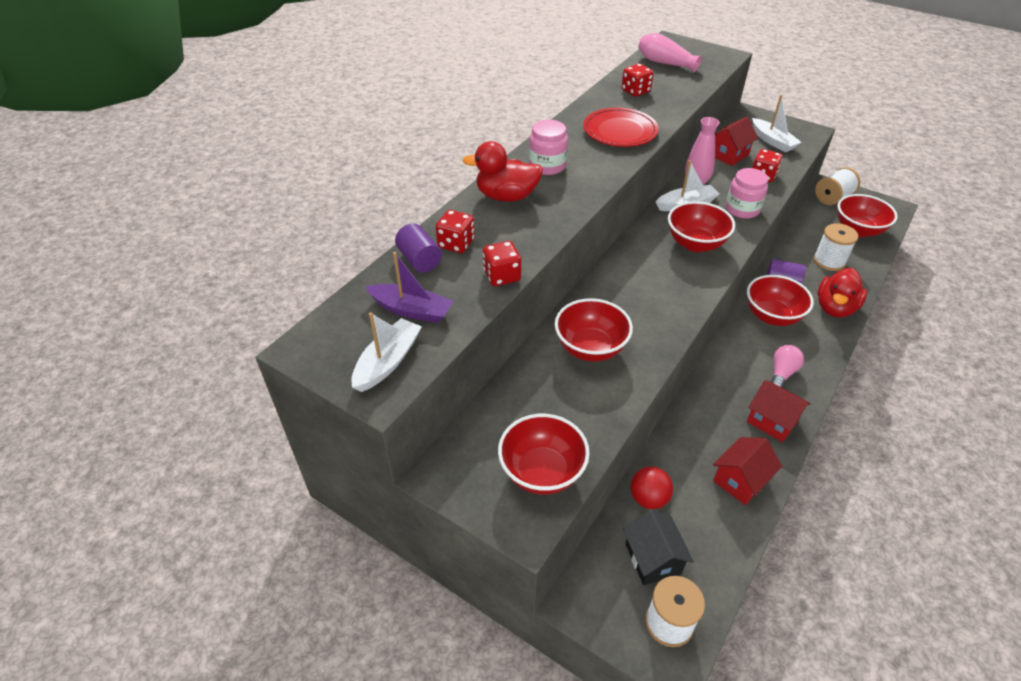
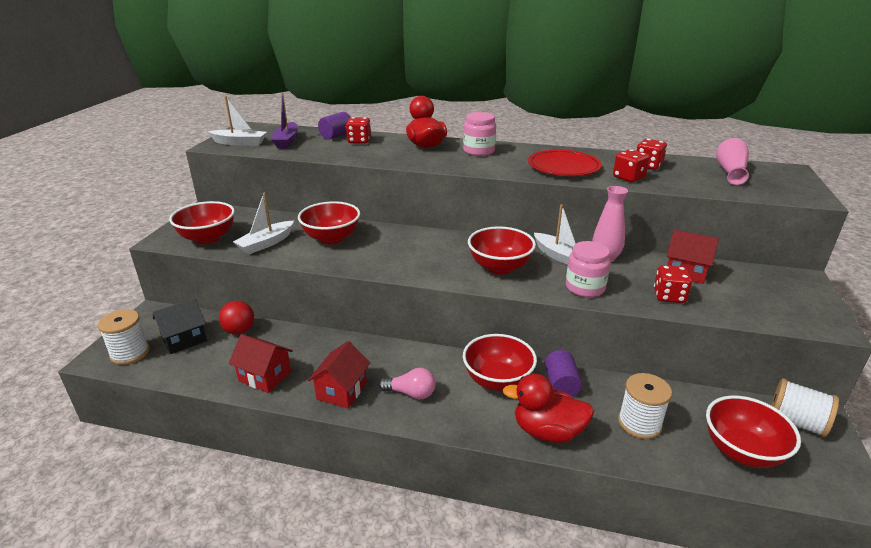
camera: 70 degrees right, 15 degrees down
red dice [483,241,521,286] -> red dice moved to [613,149,650,182]
white boat [752,95,802,152] -> white boat moved to [233,193,294,254]

